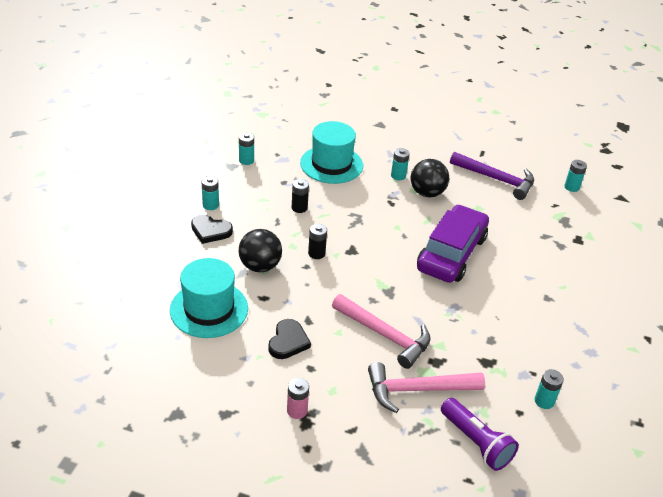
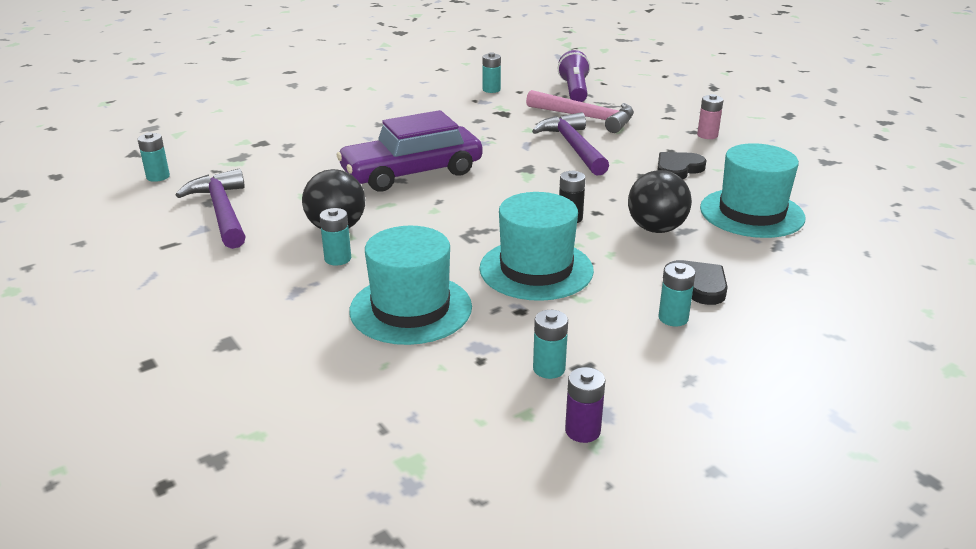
camera: 140 degrees left, 10 degrees down
black battery [292,179,309,213] -> turquoise hat [479,192,594,301]
pink hammer [332,294,430,369] -> purple hammer [532,112,609,176]
none -> purple battery [565,367,605,443]

